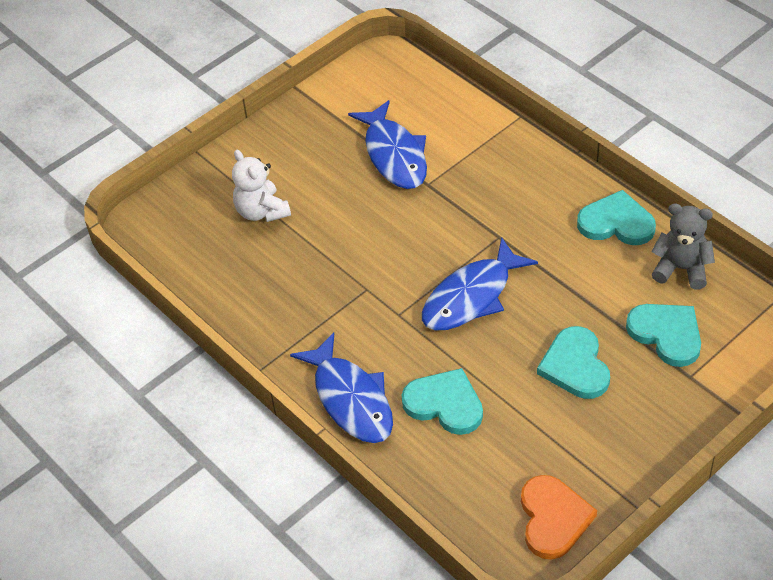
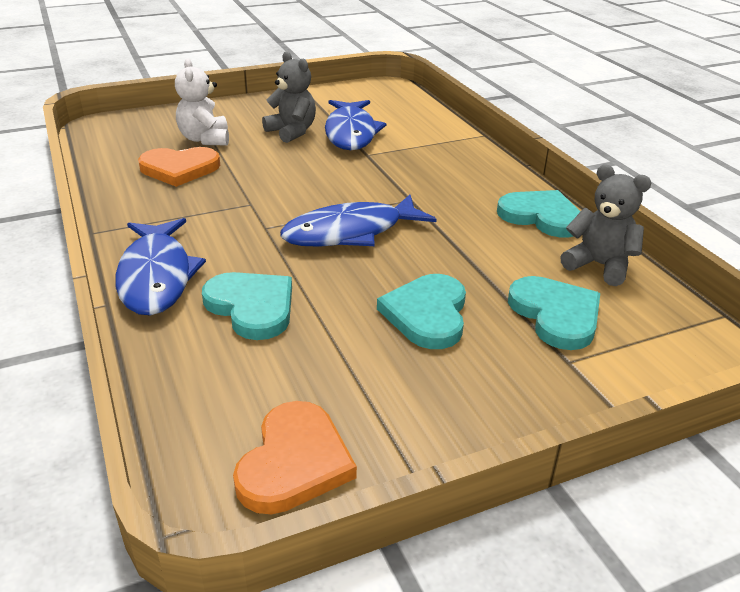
camera: 15 degrees right, 15 degrees down
none -> orange heart [138,147,220,187]
none -> grey teddy bear [262,52,316,143]

